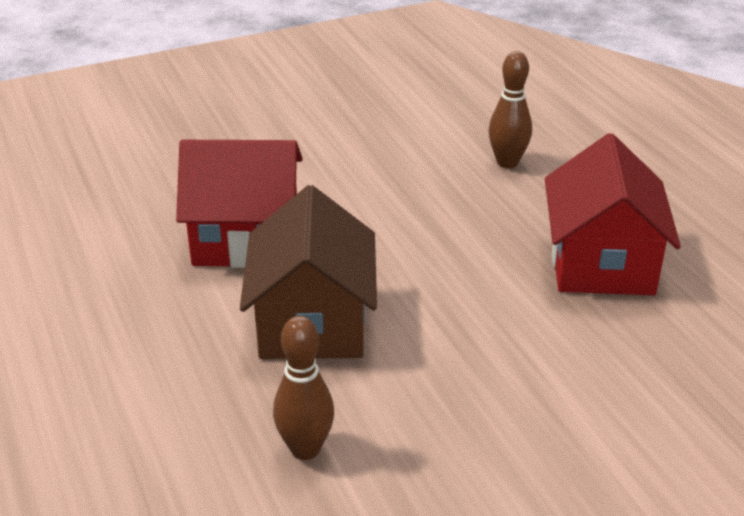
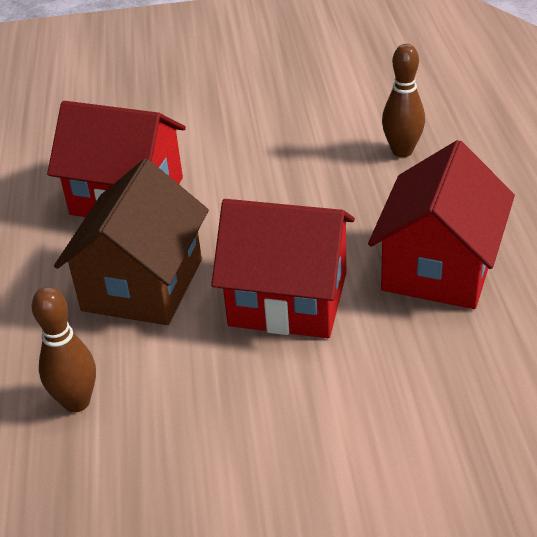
camera: 20 degrees right, 5 degrees up
none -> red house [211,199,355,338]

